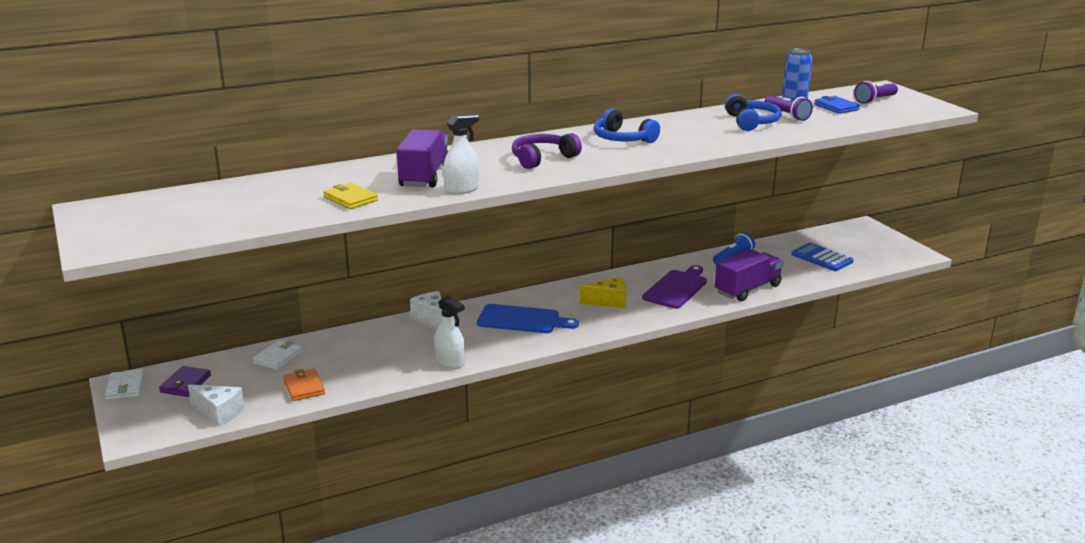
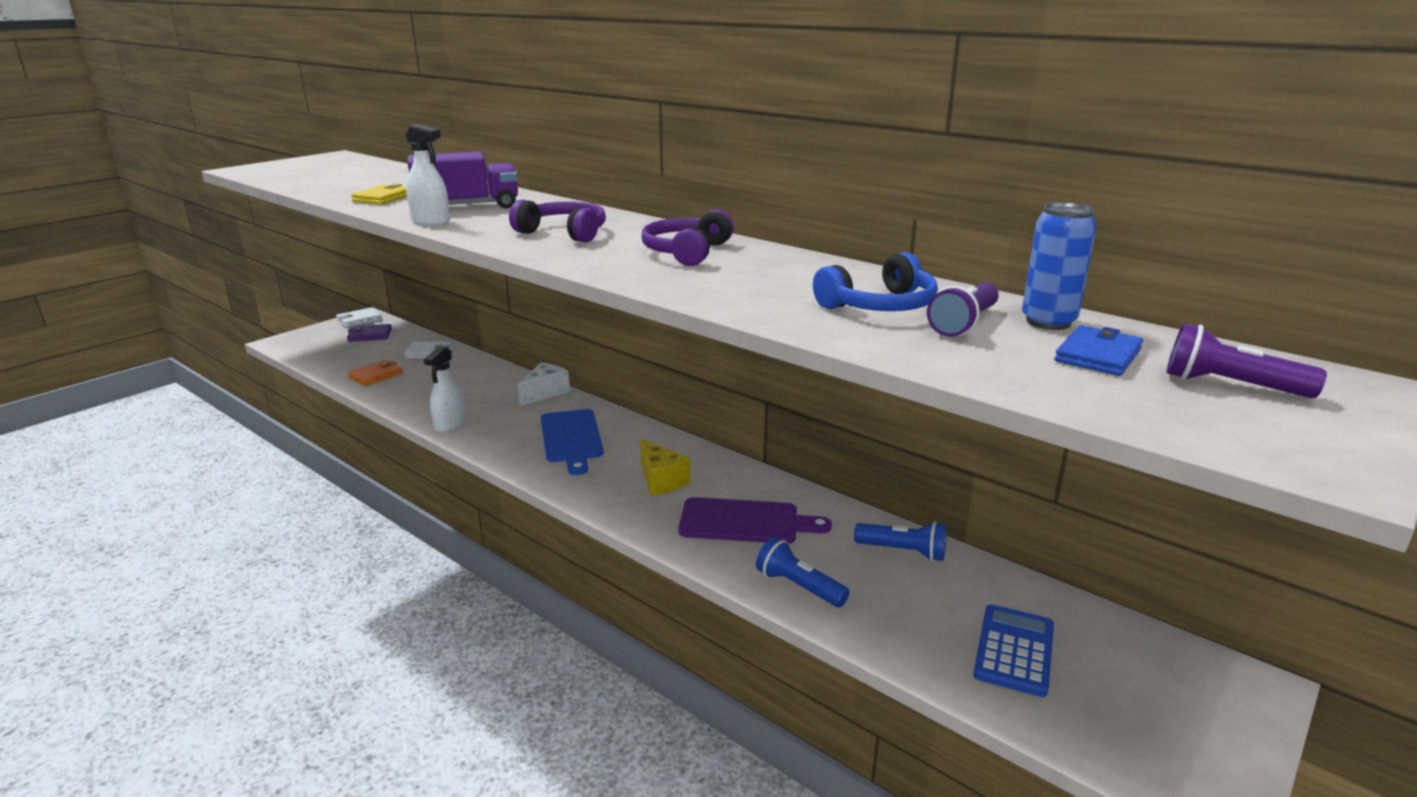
camera: 65 degrees right, 0 degrees up
white cheese [188,384,244,427] -> none
blue headphones [594,109,660,143] -> purple headphones [642,209,734,266]
purple truck [715,249,783,301] -> blue flashlight [756,537,850,607]

